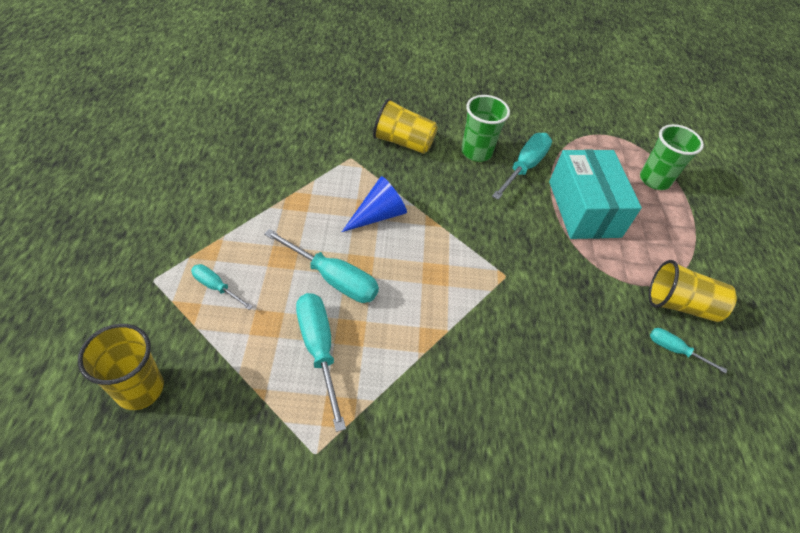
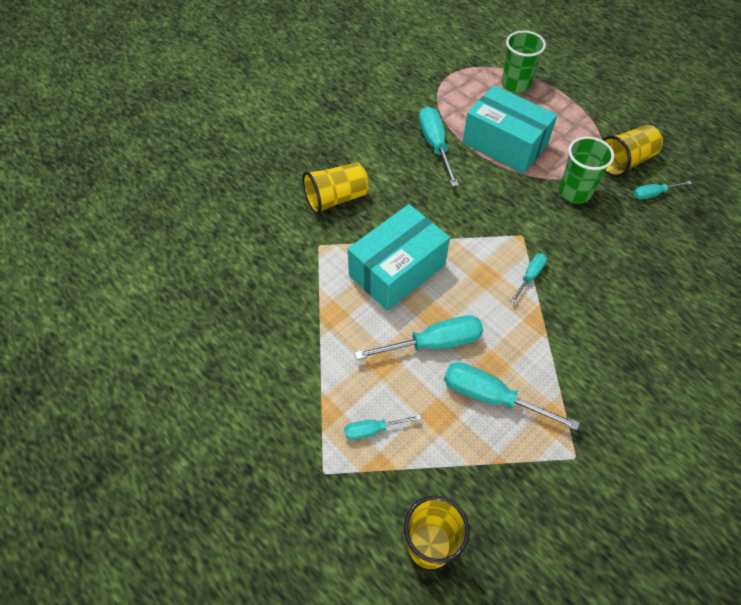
camera: 40 degrees left, 5 degrees up
blue cone [342,176,407,232] -> turquoise box [348,204,450,311]
green cup [461,95,510,162] -> green cup moved to [559,137,614,204]
none -> turquoise screwdriver [510,253,547,303]

